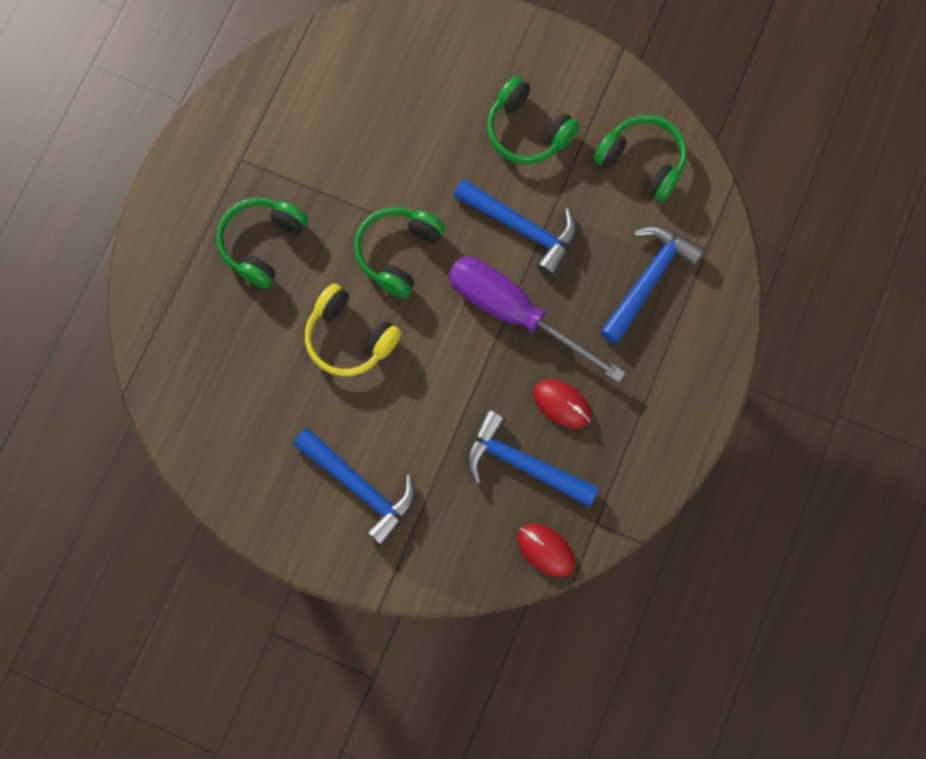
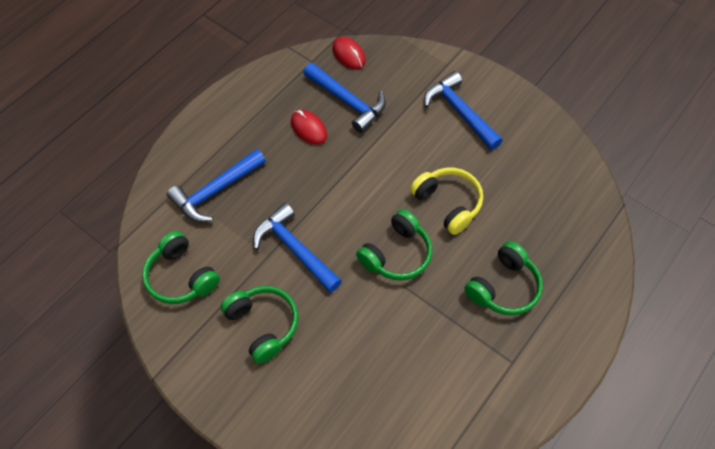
camera: 165 degrees left, 15 degrees down
purple screwdriver [449,257,626,383] -> none

